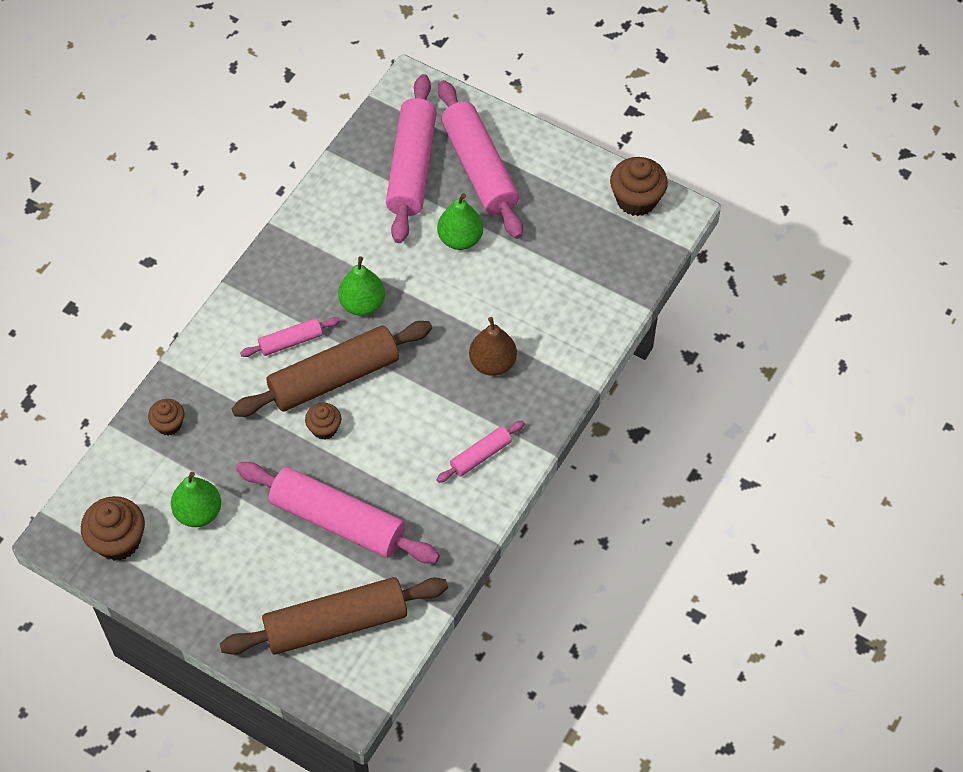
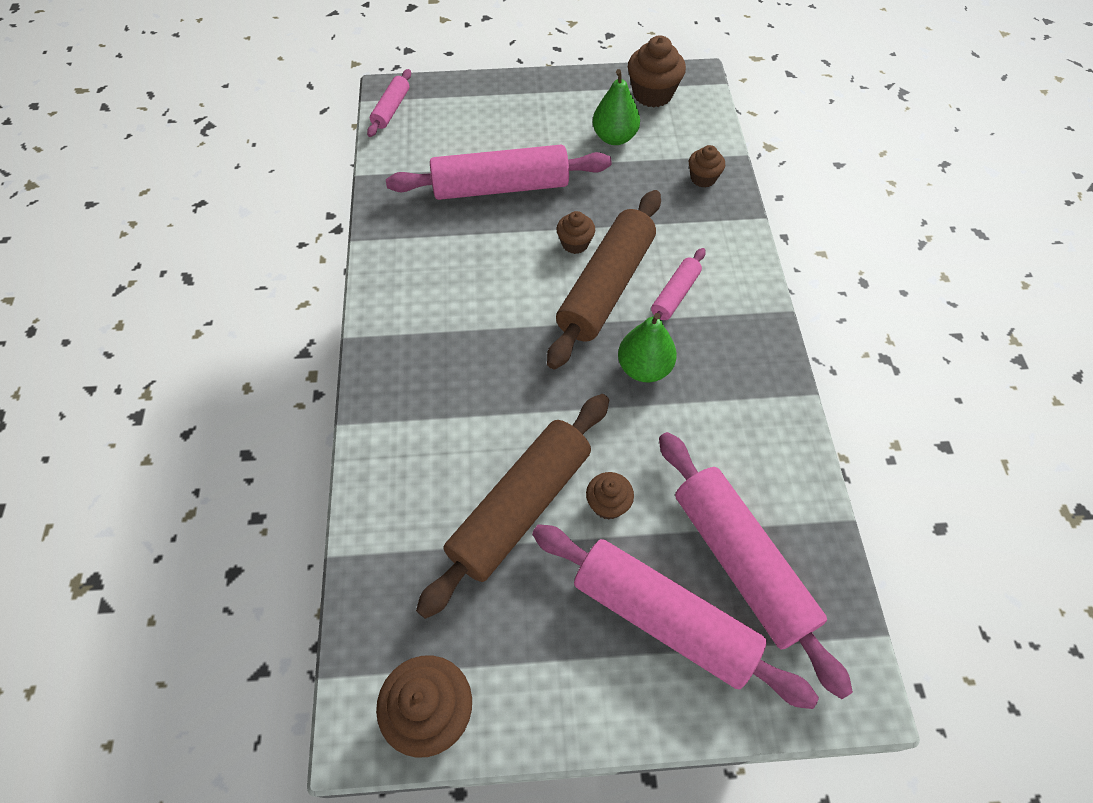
camera: 145 degrees right, 0 degrees up
brown rolling pin [220,577,448,655] -> brown rolling pin moved to [416,394,609,619]
pink rolling pin [436,420,525,483] -> pink rolling pin moved to [367,69,411,137]
green pear [437,193,483,250] -> brown cupcake [586,472,634,520]
brown pear [469,317,517,376] -> none

